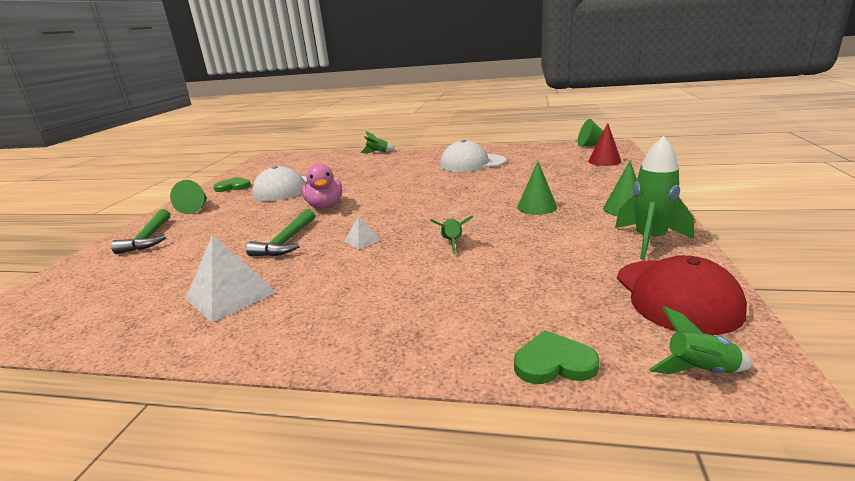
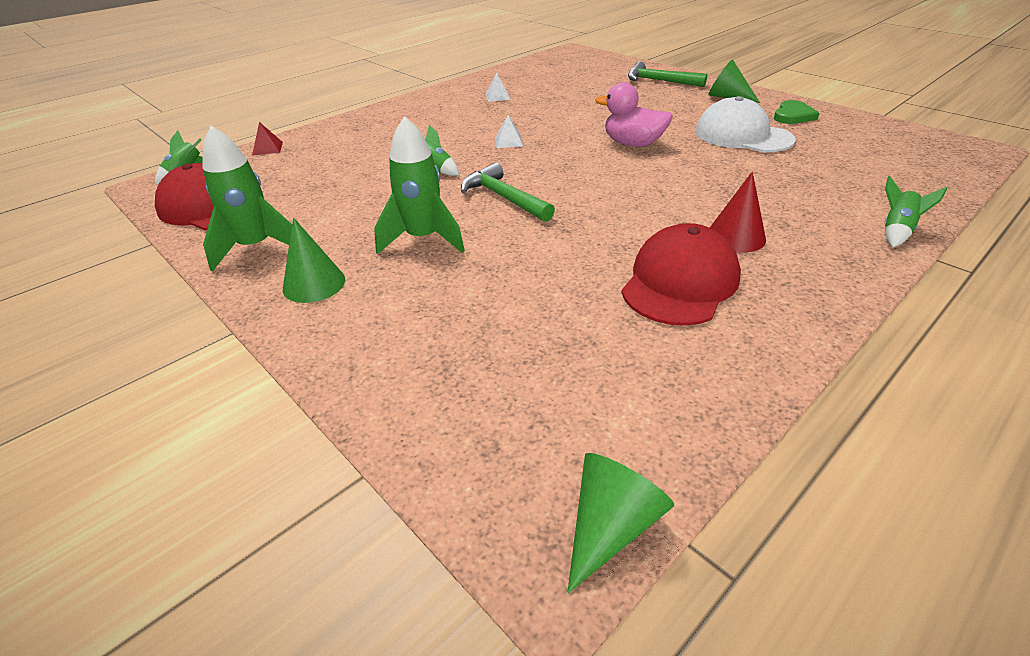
camera: 125 degrees right, 15 degrees up
white pyramid [186,235,276,322] -> white pyramid [485,73,511,102], size x0.49
green hammer [246,209,315,257] -> green hammer moved to [461,163,555,222]
white cap [440,139,506,172] -> red cap [621,223,741,326]
green heart [514,330,600,384] -> red pyramid [252,122,283,155]
green cone [517,161,557,215] -> green rocket [374,116,465,254]
red cone [588,123,622,166] -> red cone moved to [710,172,766,252]

